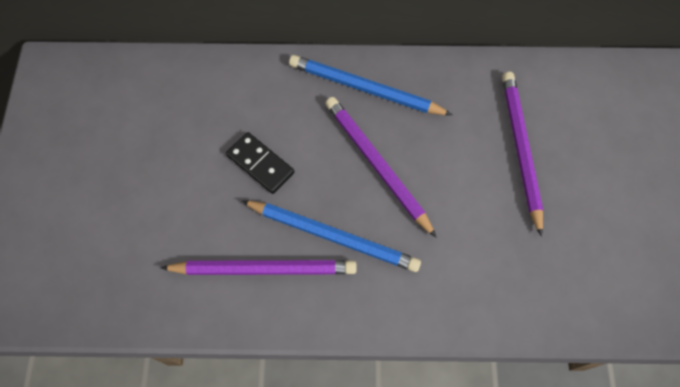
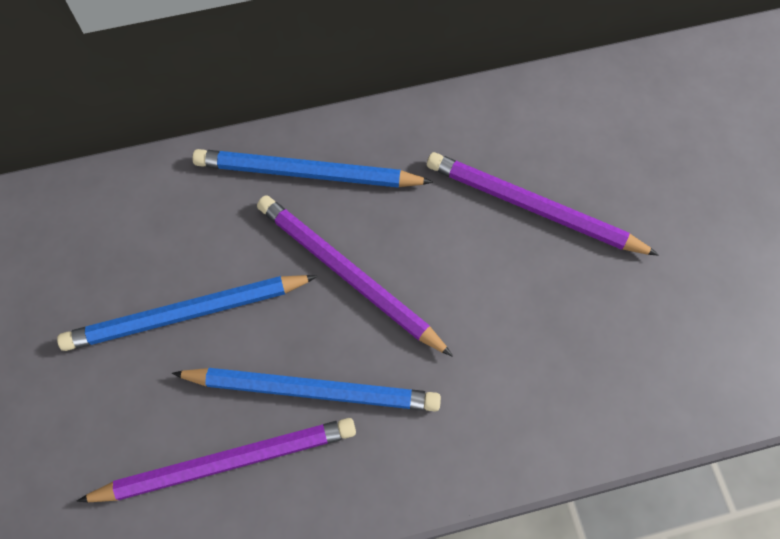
camera: 15 degrees left, 0 degrees up
black domino [226,132,294,194] -> blue pencil [57,275,318,351]
purple pencil [502,72,543,237] -> purple pencil turned 45 degrees counterclockwise [427,152,659,256]

